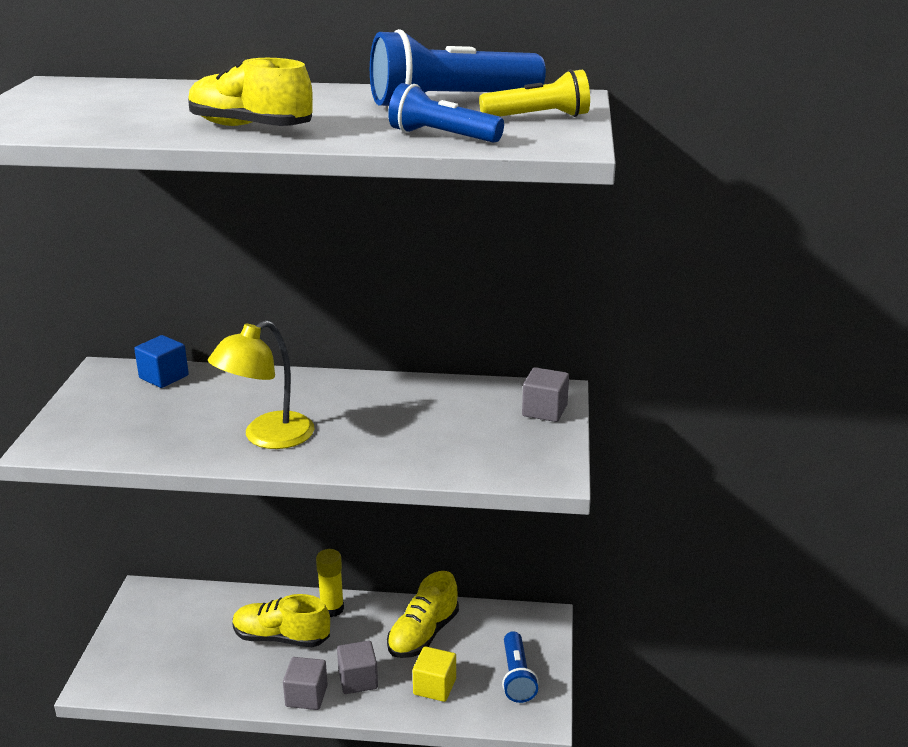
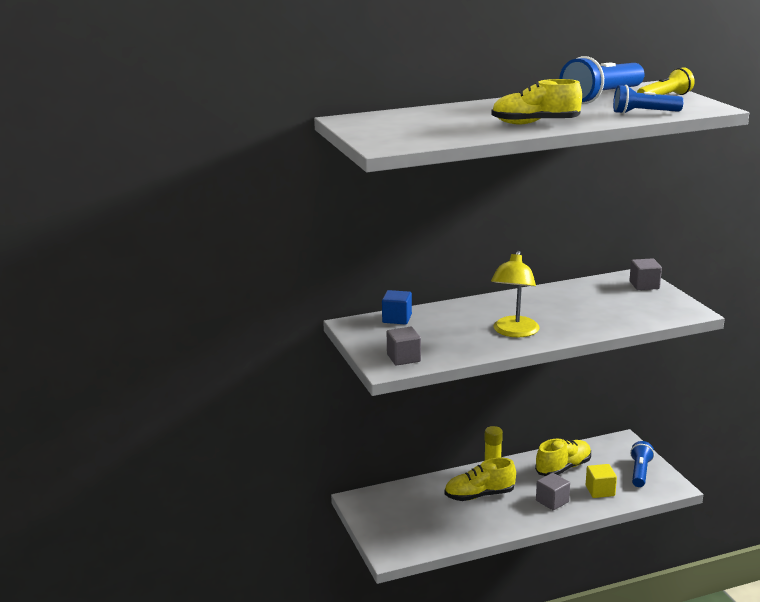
camera: 25 degrees left, 5 degrees down
grey cube [283,657,328,710] -> grey cube moved to [387,327,421,365]
yellow shoe [387,571,459,658] -> yellow shoe turned 135 degrees counterclockwise [535,438,591,476]
blue flashlight [502,631,539,703] -> blue flashlight turned 135 degrees counterclockwise [630,441,654,487]

